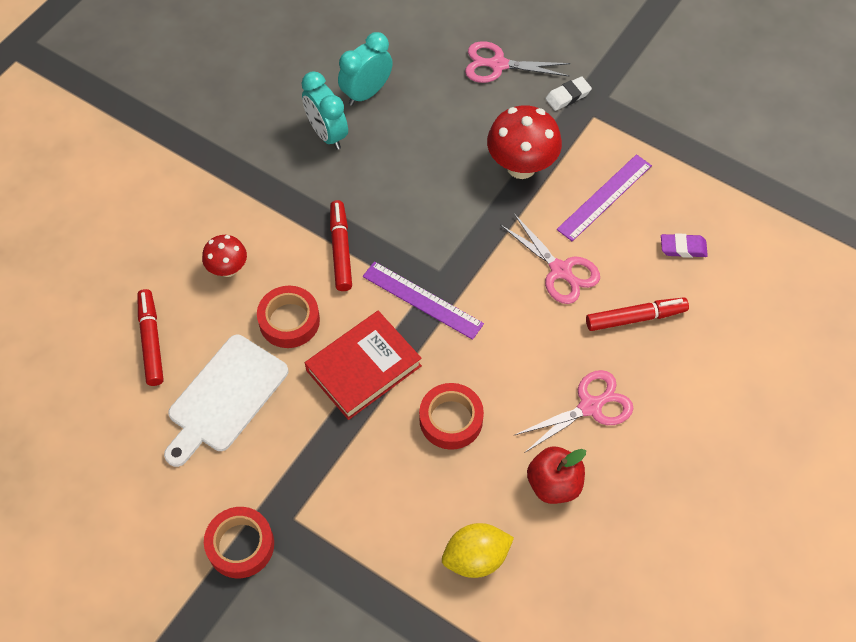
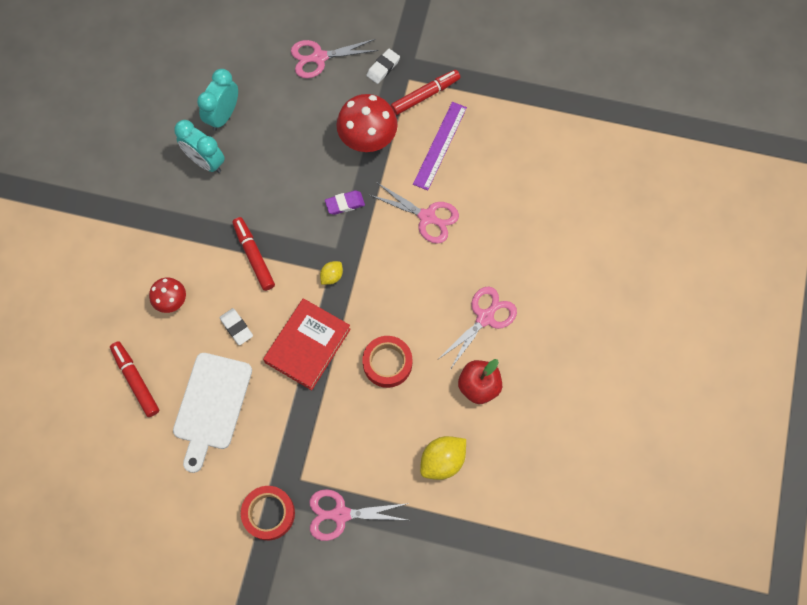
camera: 20 degrees left, 10 degrees up
red tape [257,286,320,348] -> white eraser [219,308,253,345]
purple ruler [363,261,484,340] -> yellow lemon [320,261,343,285]
red marker [586,297,689,331] -> red marker moved to [391,70,460,115]
purple eraser [661,233,708,258] -> purple eraser moved to [325,191,365,215]
none -> pink scissors [310,489,409,541]

